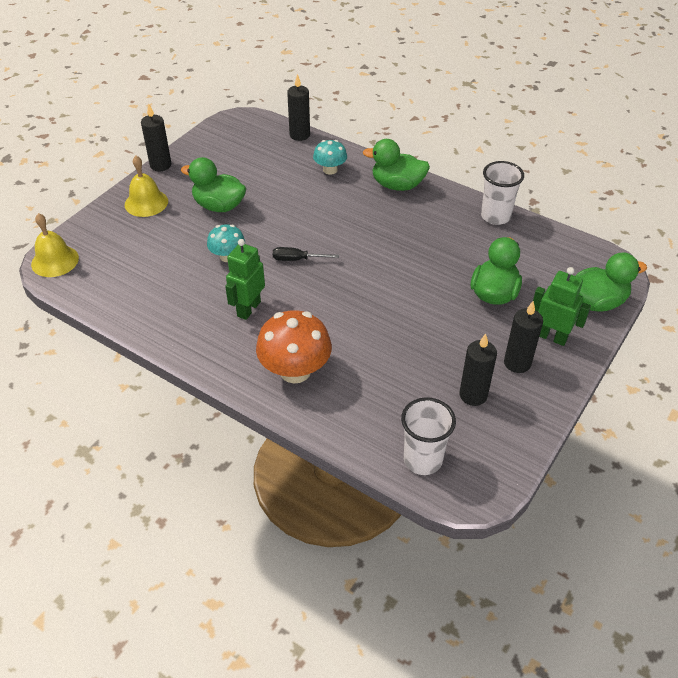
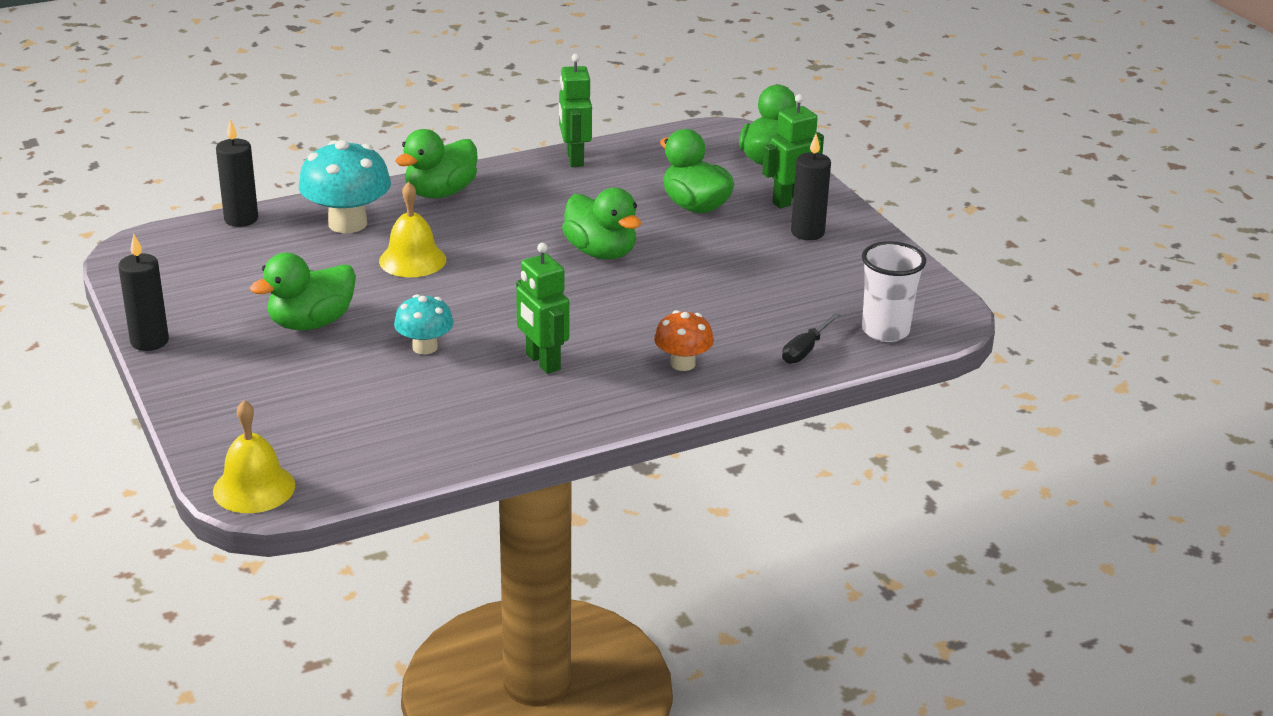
camera: 60 degrees left, 15 degrees down
yellow bell [125,156,168,217] -> yellow bell moved to [379,182,446,277]
orange mushroom [256,310,332,383] -> orange mushroom [654,310,714,371], size x0.58
black screwdriver [273,247,339,261] -> black screwdriver moved to [782,313,841,364]
turquoise mushroom [313,140,347,175] -> turquoise mushroom [299,140,391,233], size x1.71
black candle [459,334,497,406] -> none
white cup [481,161,524,225] -> green robot [559,54,592,167]
none -> green duck [562,188,641,259]

